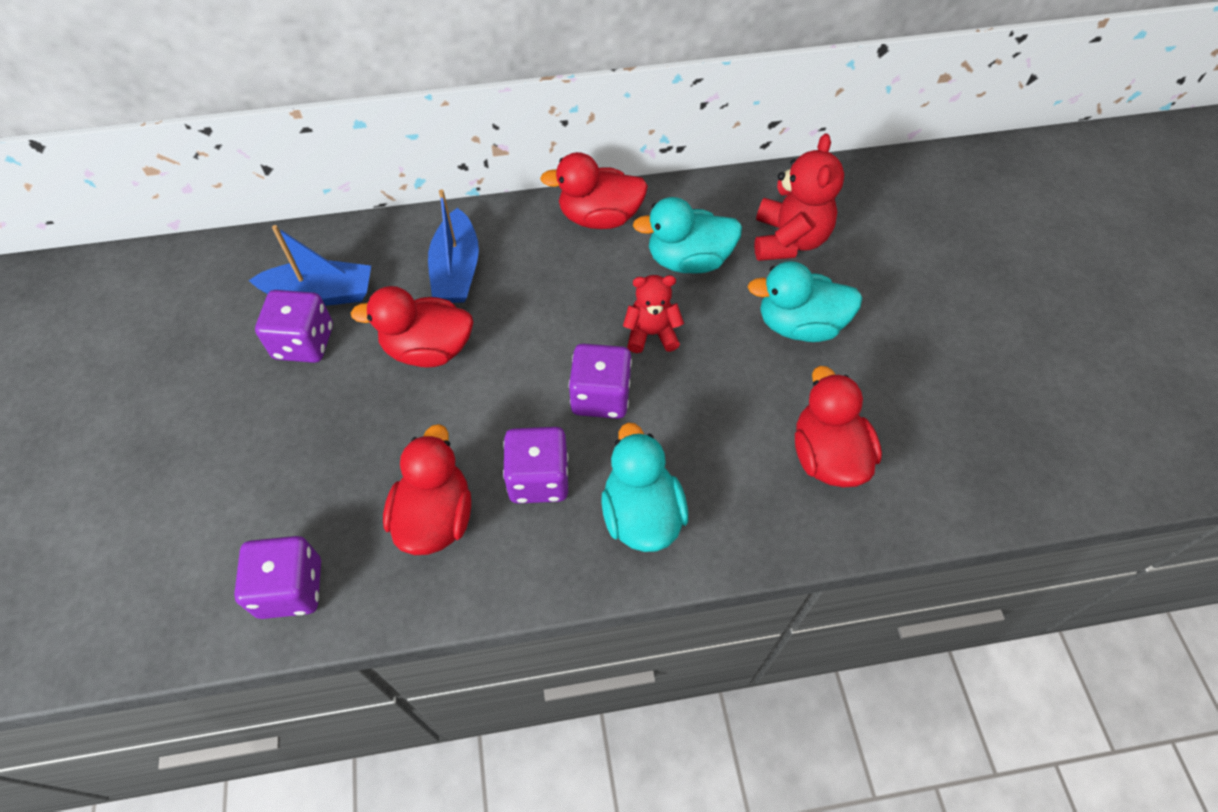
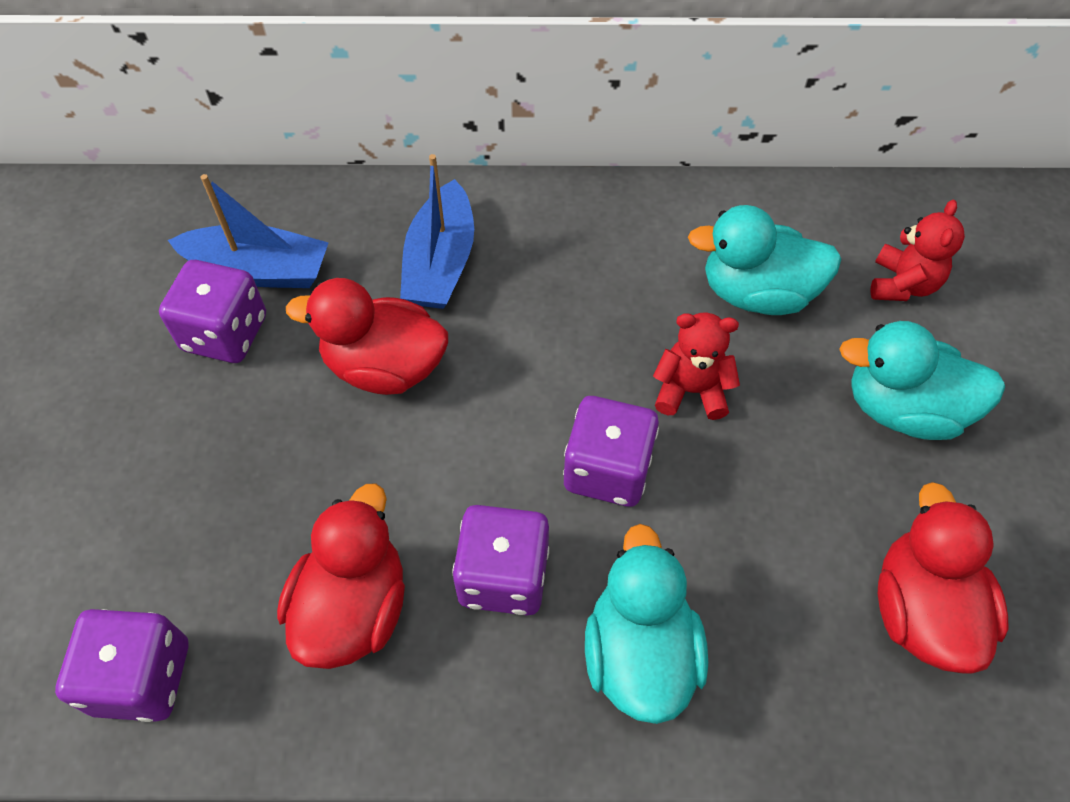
camera: 10 degrees right, 0 degrees up
red duck [540,152,648,229] -> none
red teddy bear [754,133,844,261] -> red teddy bear [870,200,965,301], size x0.64

